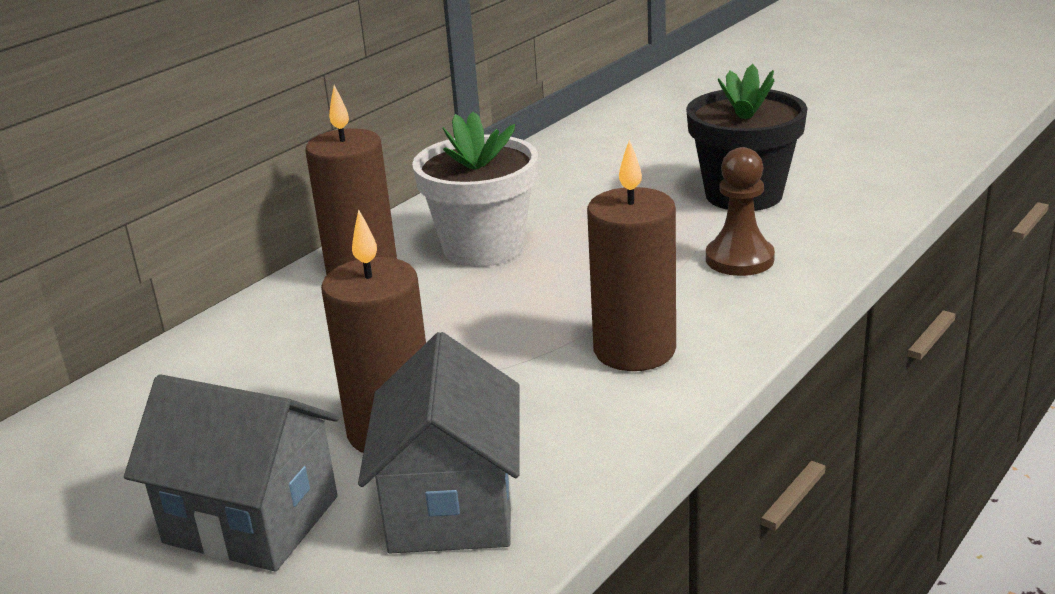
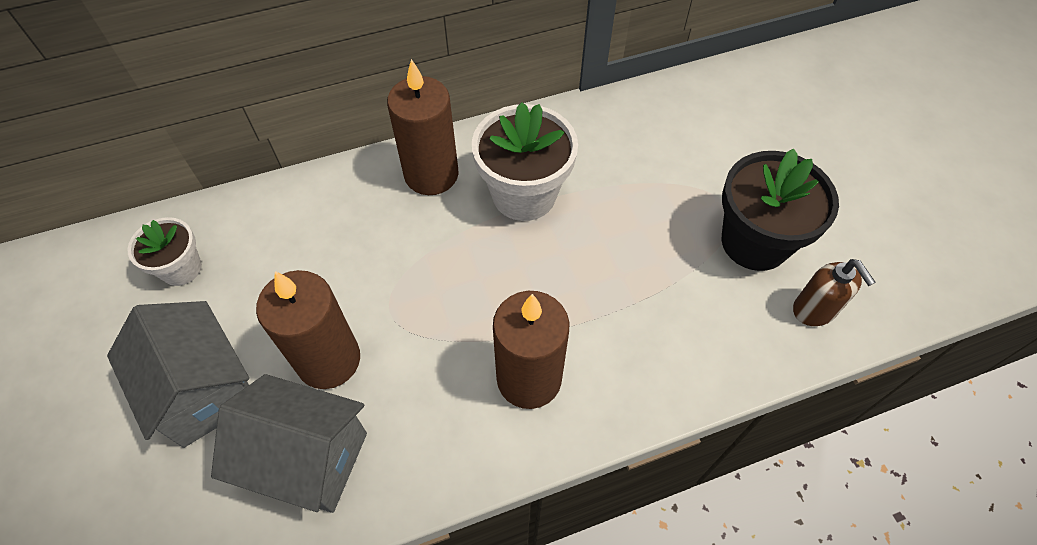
camera: 30 degrees right, 30 degrees up
grey house [358,332,520,553] -> grey house turned 75 degrees clockwise [211,374,367,513]
brown pawn [706,147,775,276] -> none
none -> white flower pot [127,217,202,286]
none -> brown soap dispenser [793,259,876,326]

